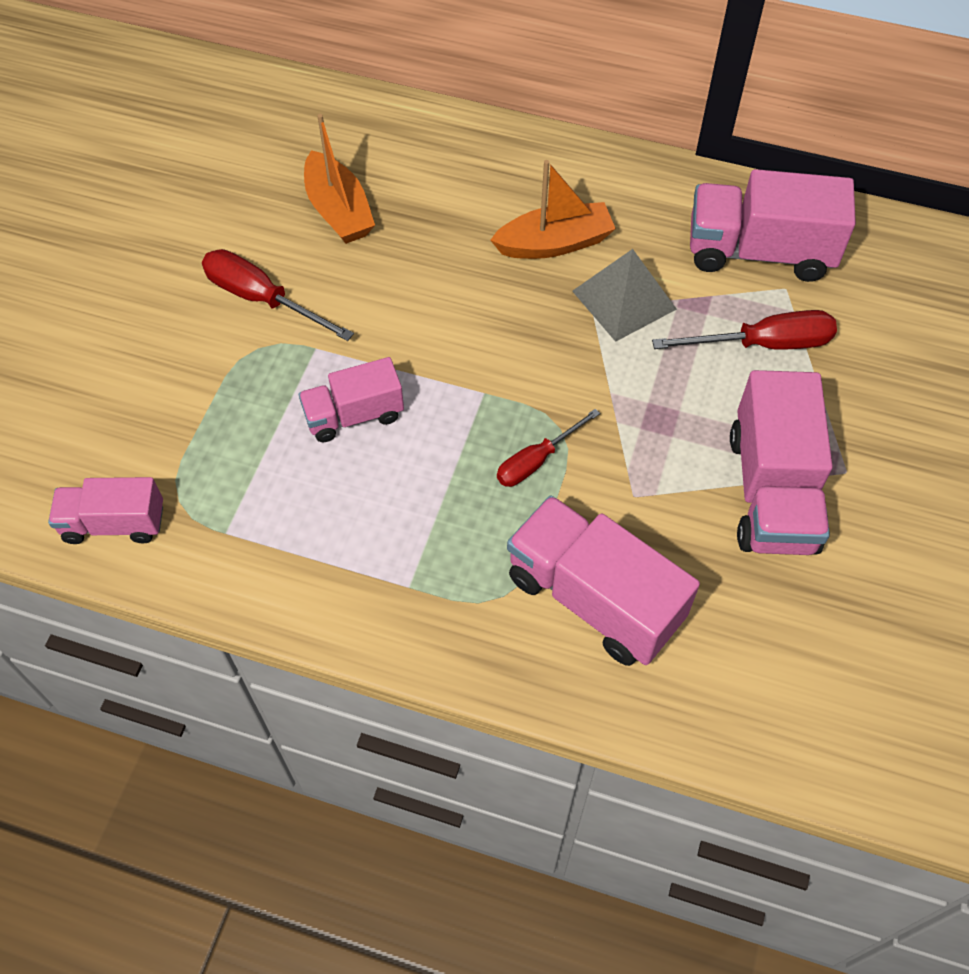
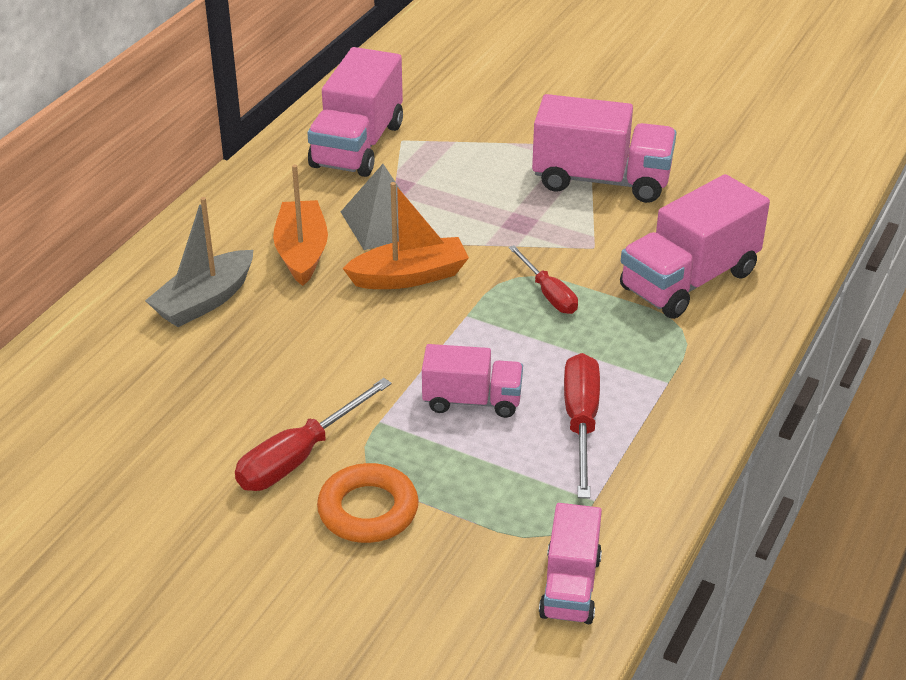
camera: 80 degrees left, 20 degrees down
pink truck [299,357,404,442] -> pink truck turned 75 degrees counterclockwise [422,344,523,418]
orange boat [304,114,375,244] -> orange boat moved to [343,182,469,289]
red screwdriver [652,310,837,350] -> red screwdriver moved to [564,353,600,499]
none -> grey boat [145,197,253,327]
none -> orange ring [317,463,419,543]

